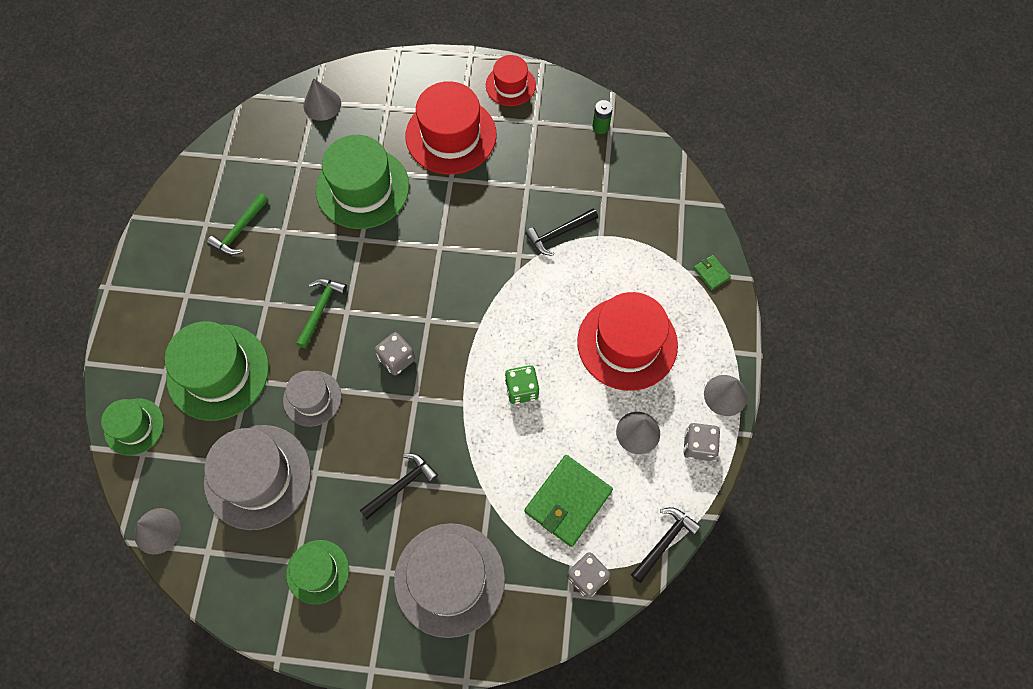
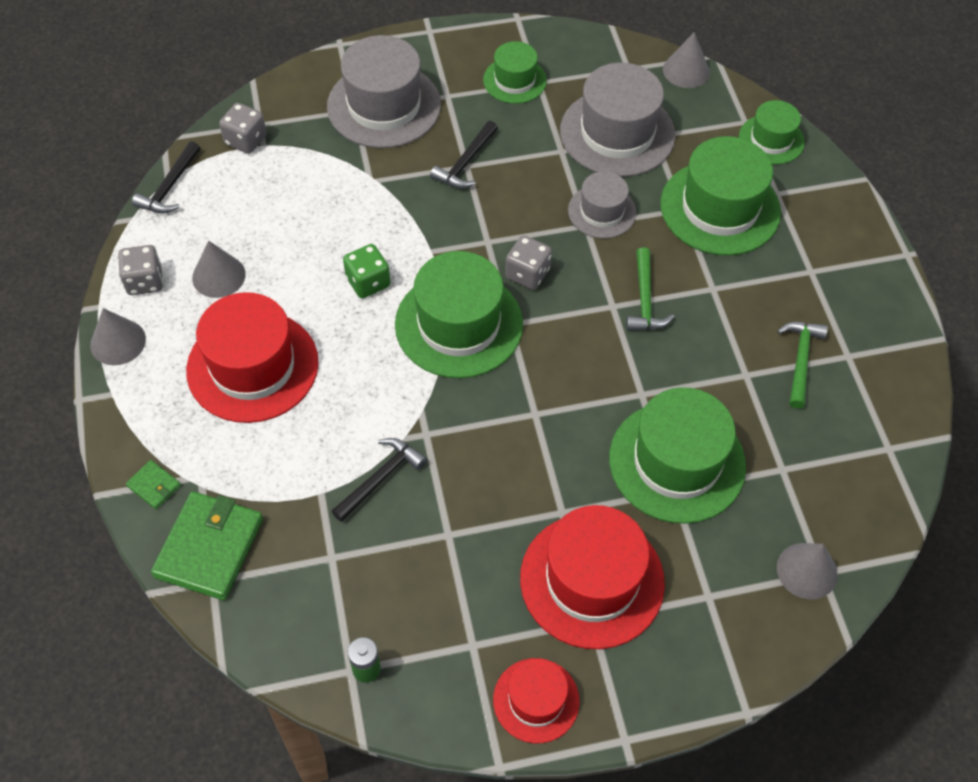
camera: 160 degrees right, 10 degrees down
green wallet [525,455,613,547] -> green wallet moved to [151,491,263,600]
none -> green hat [395,251,523,378]

